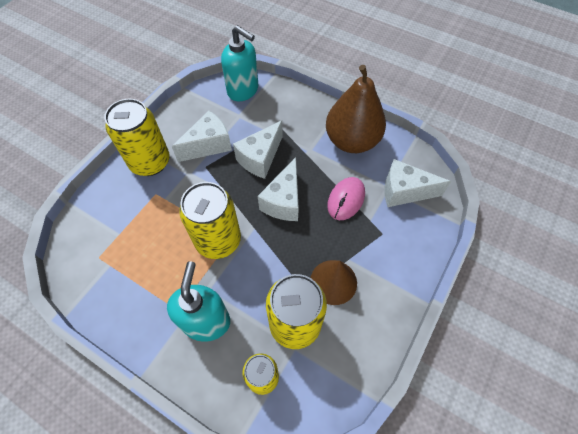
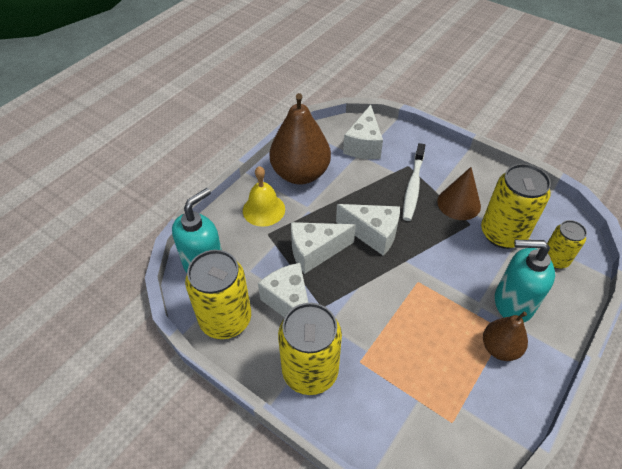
camera: 85 degrees left, 10 degrees down
yellow can [179,182,241,259] -> yellow can moved to [185,250,251,339]
white cheese [233,120,283,179] -> white cheese turned 120 degrees clockwise [291,222,356,274]
pink mouse [327,177,365,220] -> none
none -> yellow bell [243,166,285,227]
none -> white toothbrush [403,143,425,221]
none -> brown pear [483,312,528,361]

